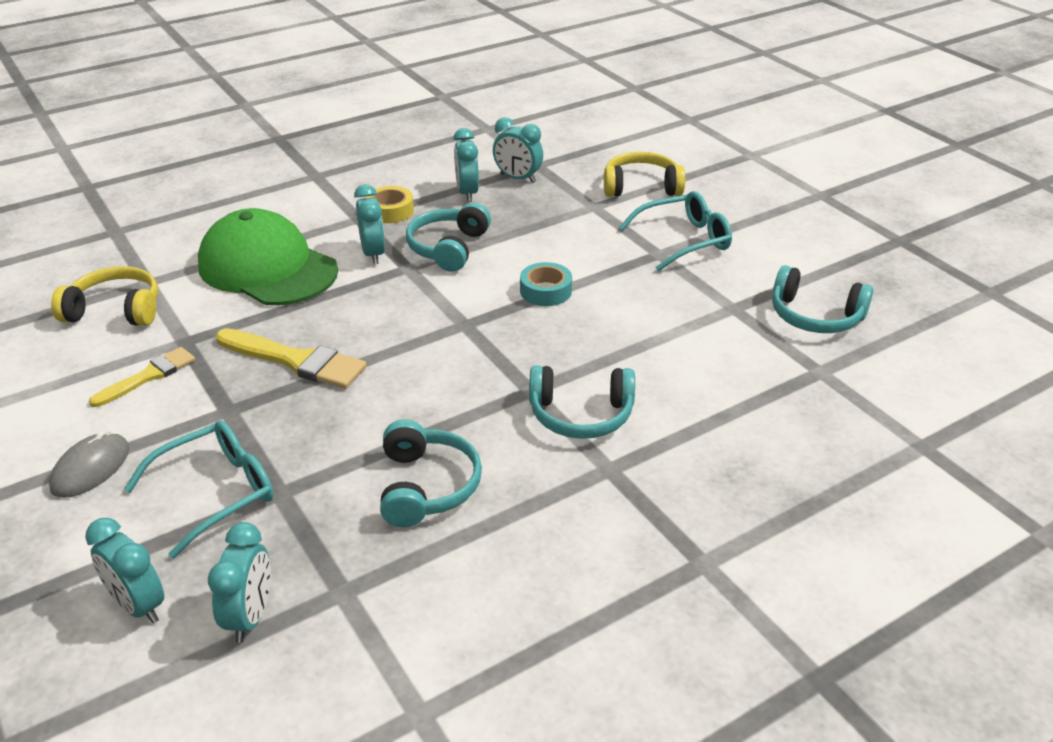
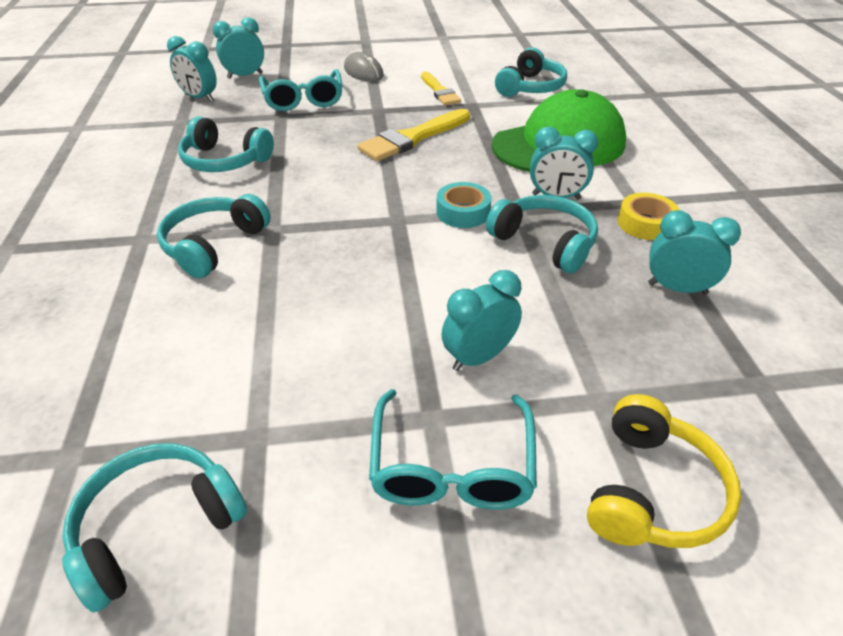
camera: 115 degrees right, 5 degrees up
yellow headphones [51,266,158,326] -> turquoise headphones [495,48,567,97]
turquoise clock [493,117,543,183] -> turquoise clock moved to [442,270,522,371]
turquoise tape [520,262,572,306] -> turquoise tape moved to [436,182,492,228]

